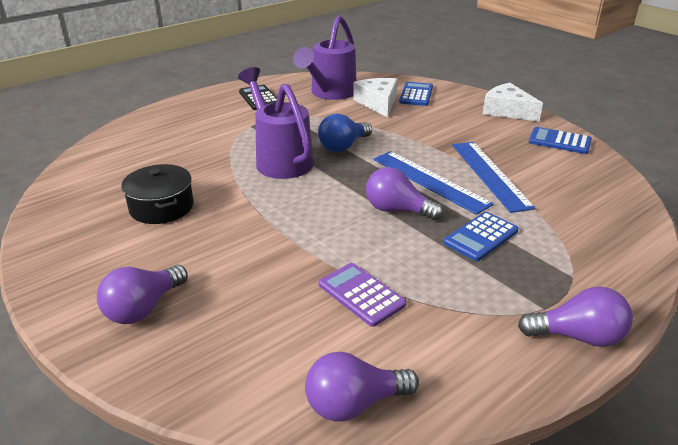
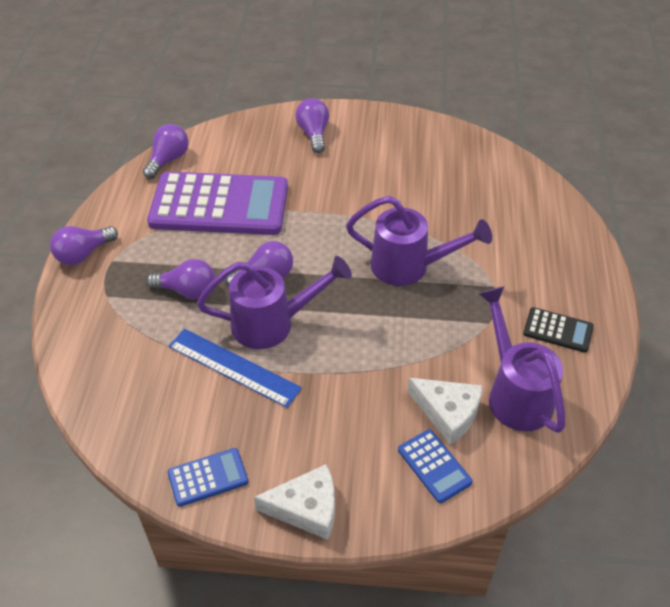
camera: 135 degrees right, 15 degrees up
black pot [121,164,193,224] -> none
blue light bulb [318,113,372,152] -> none
purple calculator [319,263,406,327] -> purple calculator [147,172,288,235], size x2.33
blue ruler [373,151,494,215] -> purple watering can [197,256,352,349]
blue calculator [444,212,519,261] -> purple light bulb [146,259,215,299]

